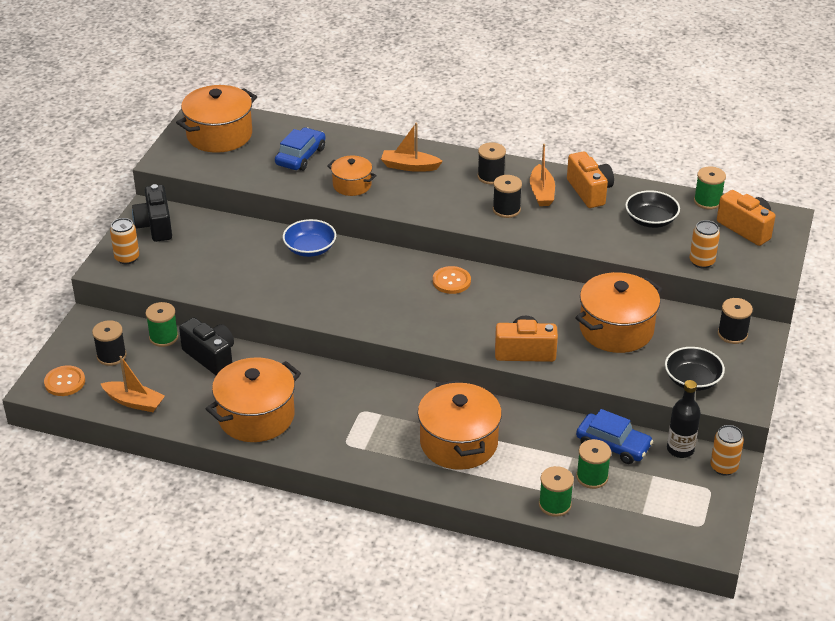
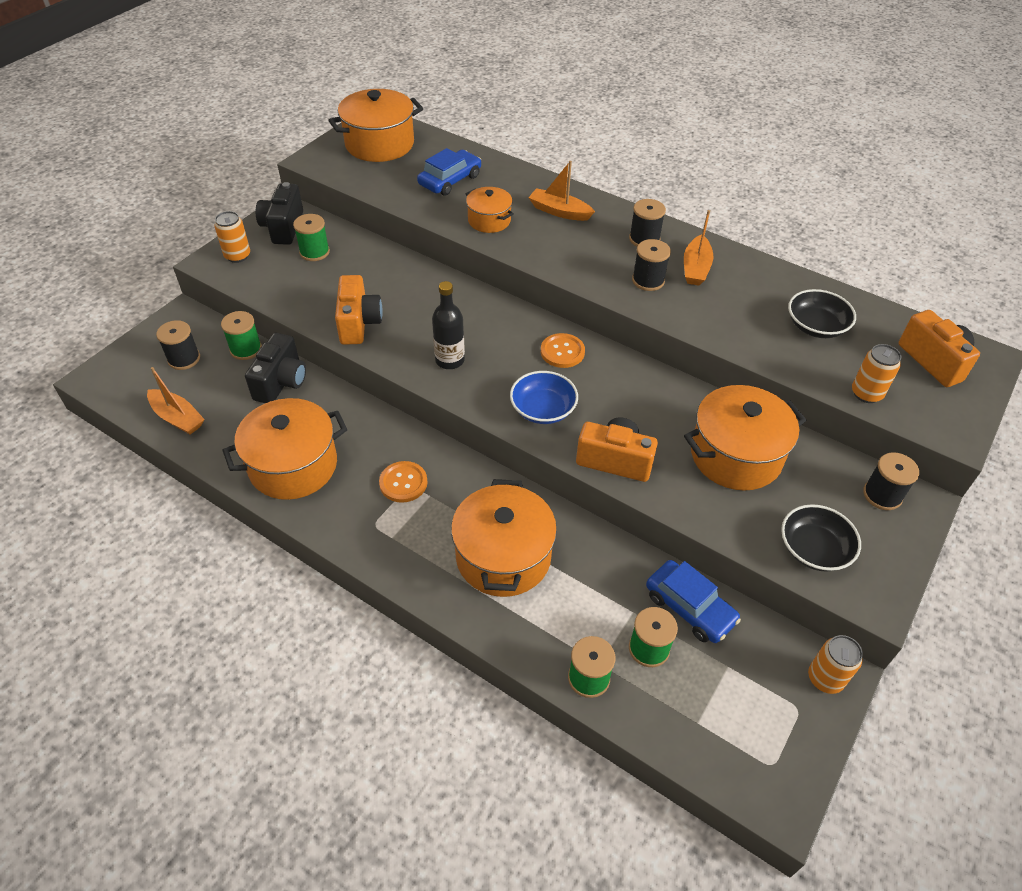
camera: 15 degrees right, 10 degrees up
orange button [44,365,85,396] -> orange button moved to [379,461,428,503]
black camera [179,318,234,375] -> black camera turned 45 degrees clockwise [245,333,306,403]
blue bowl [283,219,336,257] -> blue bowl moved to [510,371,578,424]
orange camera [567,151,614,208] -> orange camera moved to [335,275,383,345]
black bottle [667,380,701,458] -> black bottle moved to [432,281,465,369]
green spool [694,167,726,209] -> green spool moved to [293,214,330,261]

